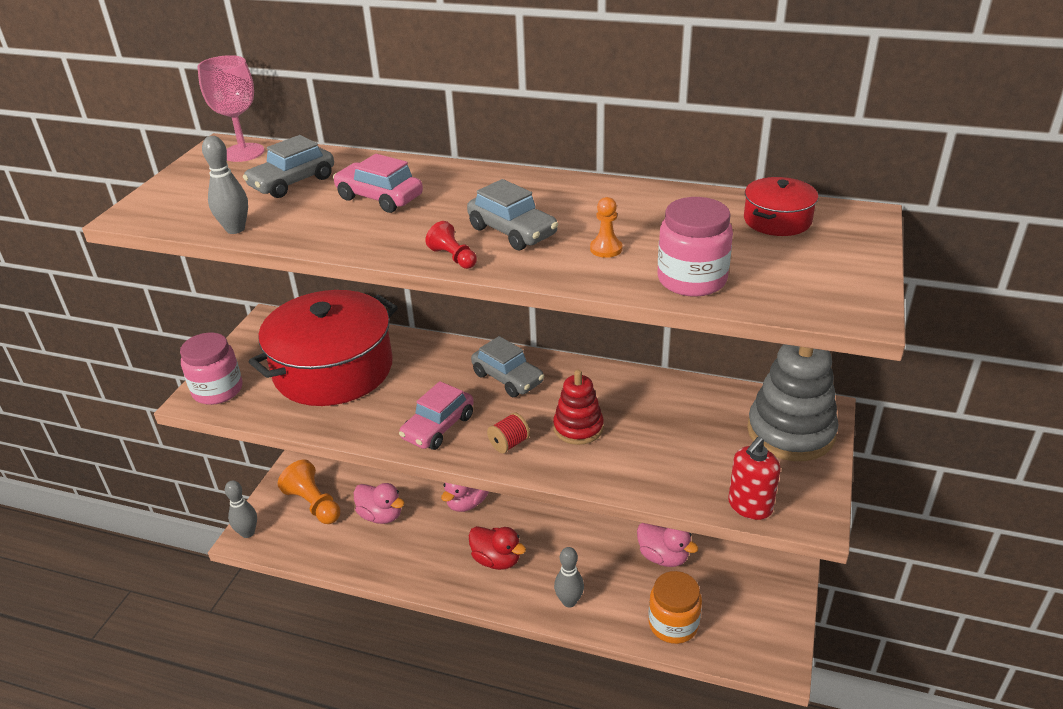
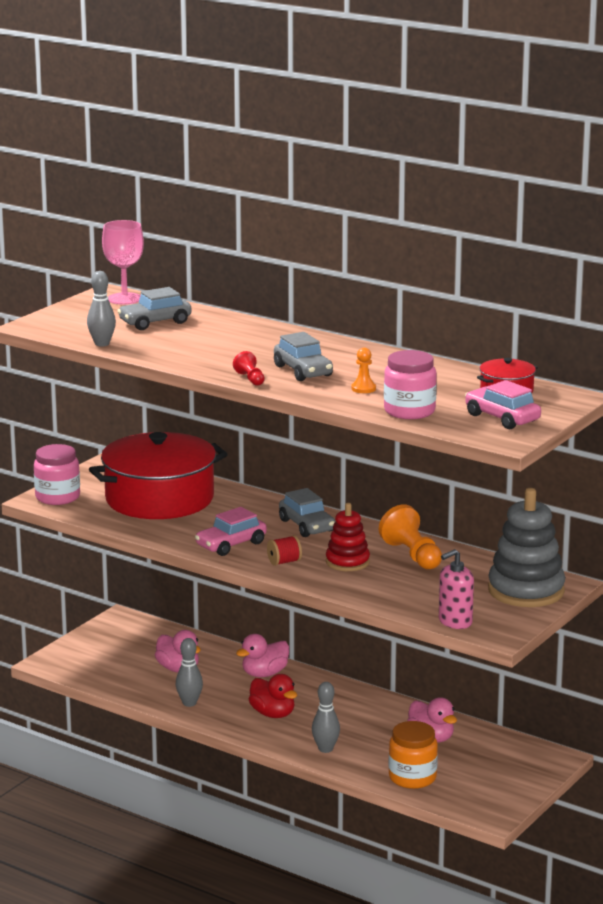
camera: 15 degrees right, 15 degrees down
grey bowling pin [225,480,257,538] -> grey bowling pin moved to [176,638,203,707]
orange pawn [278,460,340,524] -> orange pawn moved to [378,504,442,569]
pink car [333,154,423,213] -> pink car moved to [465,380,541,429]
red soap dispenser [728,437,781,520] -> pink soap dispenser [439,549,474,629]

